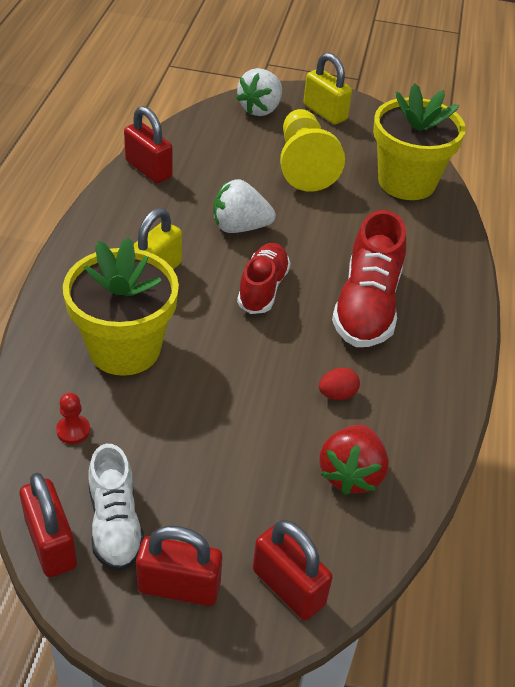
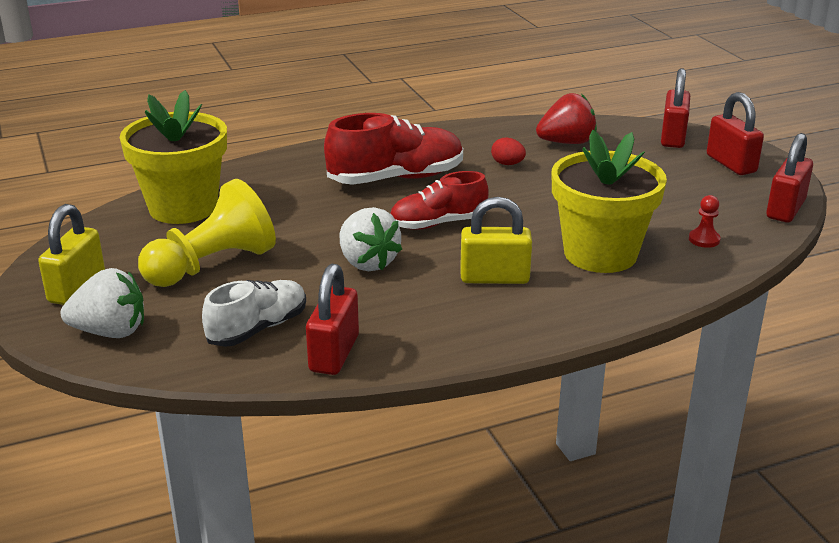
camera: 120 degrees left, 15 degrees down
white shoe [89,444,144,572] -> white shoe moved to [202,280,306,347]

